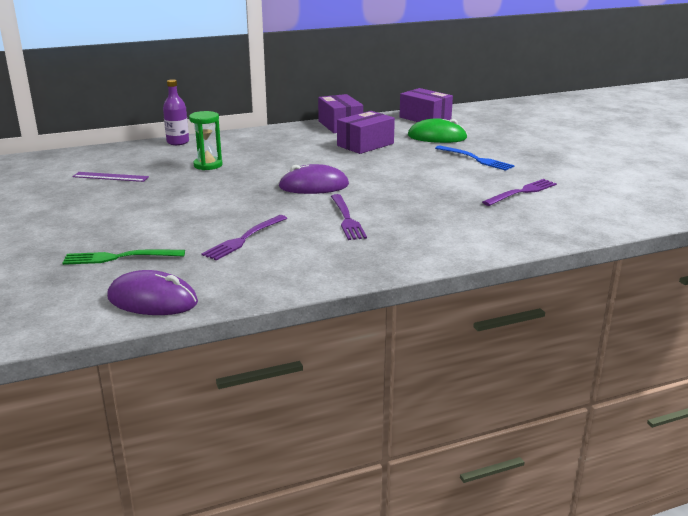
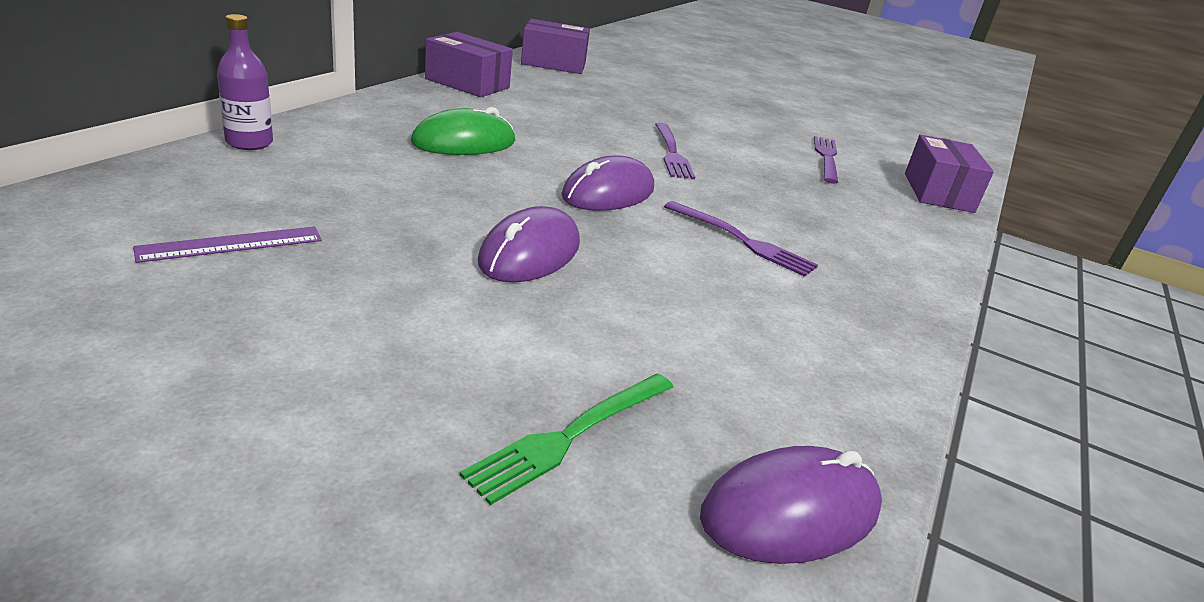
camera: 45 degrees left, 5 degrees up
green hourglass [189,111,222,170] -> none
purple fork [202,215,287,261] -> purple fork moved to [655,123,695,179]
purple box [337,111,395,154] -> purple box moved to [905,135,994,213]
green mouse [408,118,468,143] -> green mouse moved to [411,107,515,155]
blue fork [435,145,514,171] -> none
none -> purple mouse [478,206,580,282]

